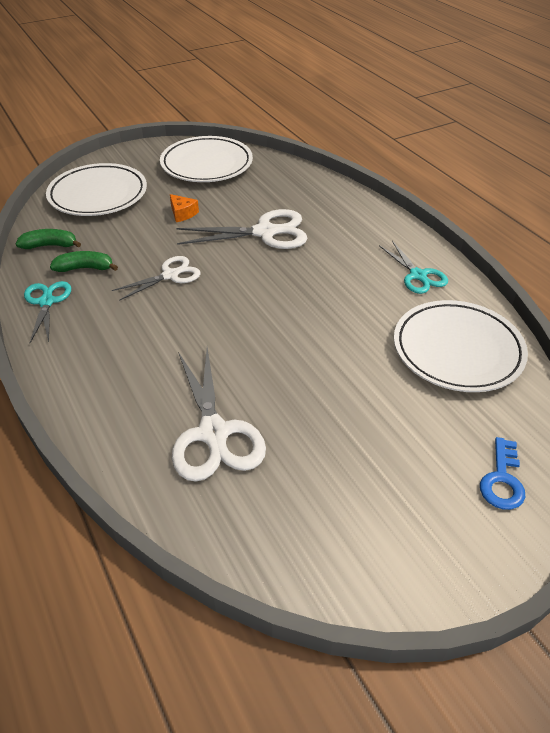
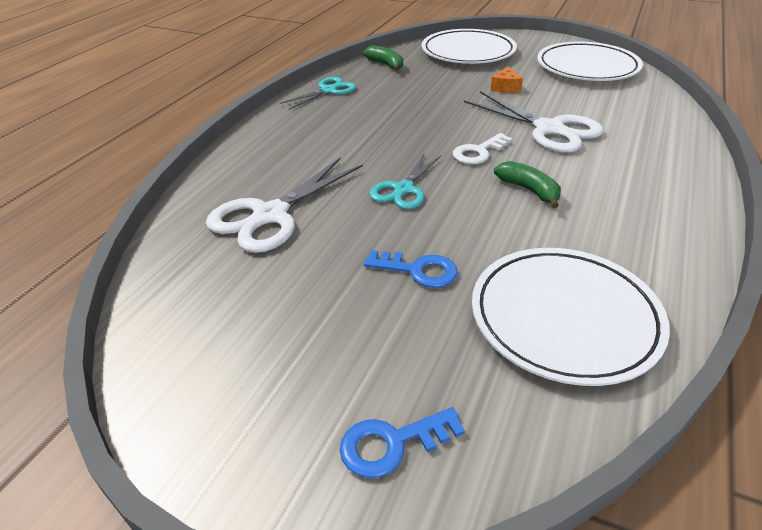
camera: 55 degrees right, 5 degrees down
green banana [50,251,118,272] -> green banana moved to [494,161,561,208]
white scissors [112,256,201,301] -> none
turquoise scissors [379,241,448,294] -> turquoise scissors moved to [369,152,441,209]
none -> blue key [364,250,458,288]
none -> white key [453,133,513,164]

